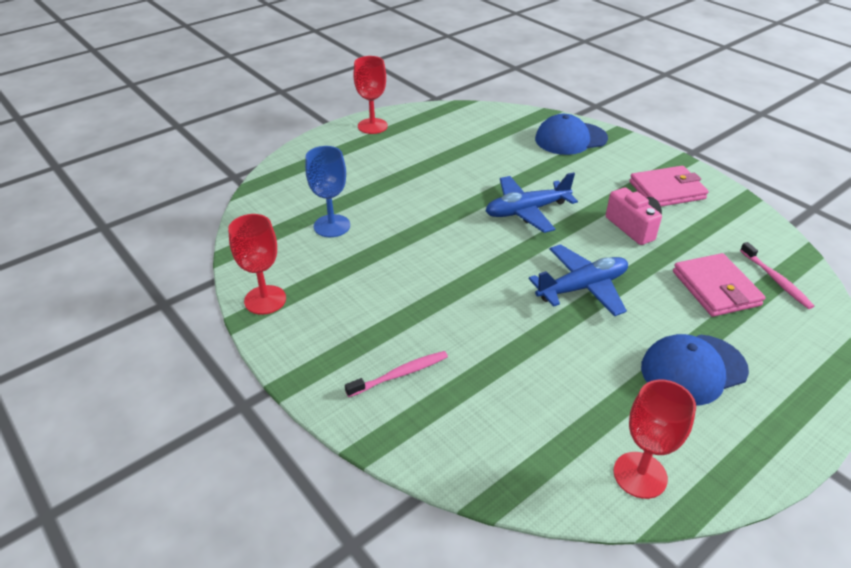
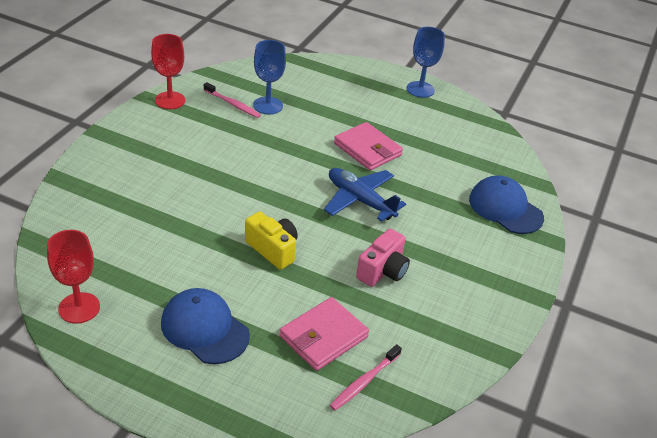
camera: 60 degrees right, 0 degrees up
pink toothbrush [345,351,448,397] -> pink toothbrush moved to [204,82,261,118]
red goblet [353,56,388,134] -> blue goblet [407,27,445,98]
blue plane [529,244,628,316] -> yellow camera [245,212,298,270]
pink wallet [629,166,709,207] -> pink wallet moved to [334,122,403,170]

